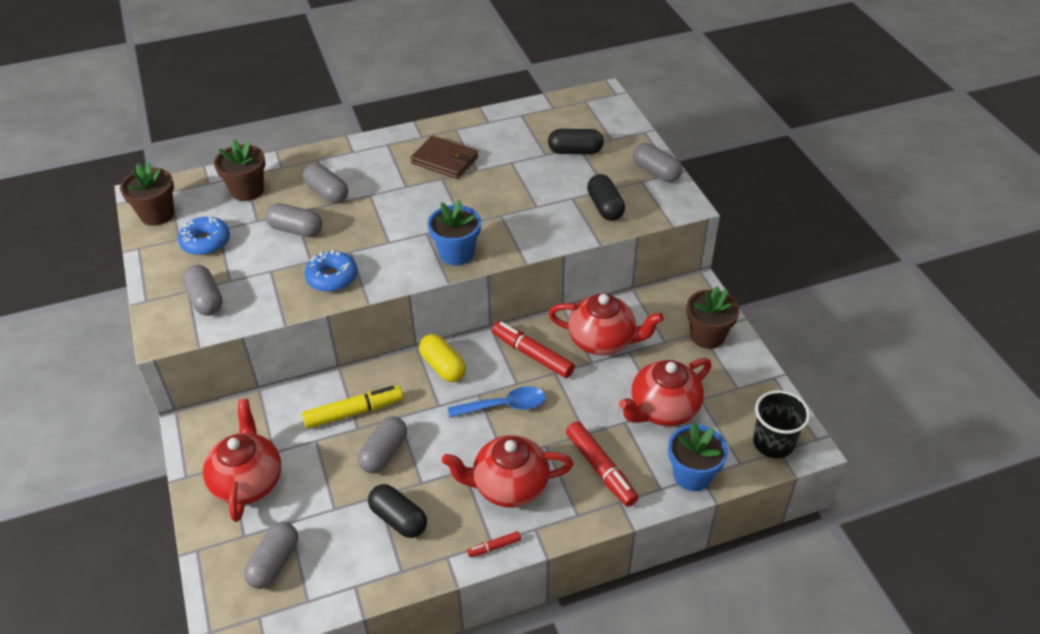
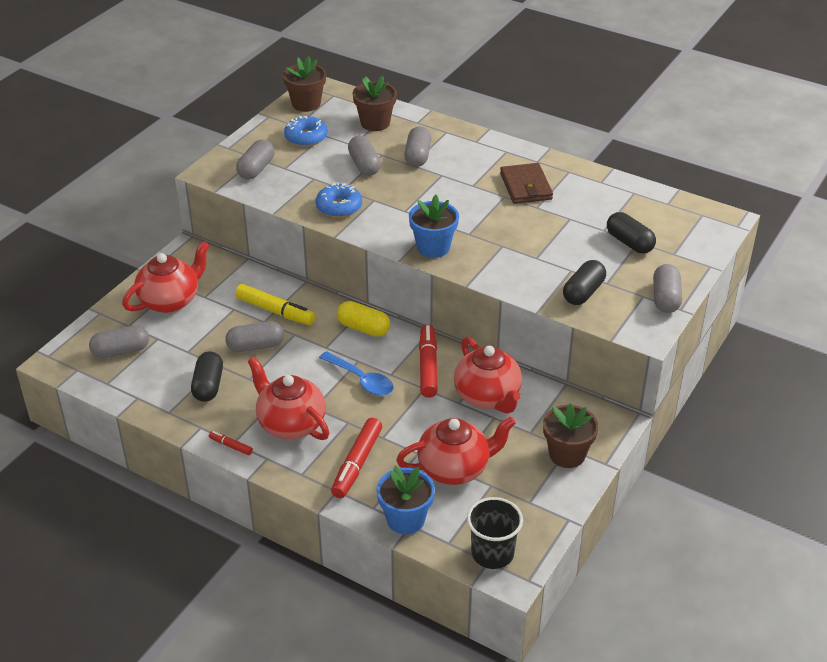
camera: 50 degrees right, 5 degrees down
yellow capsule [419,334,466,382] -> yellow capsule turned 75 degrees counterclockwise [337,301,390,337]
red teapot [619,358,712,426] -> red teapot turned 150 degrees clockwise [396,416,516,485]

